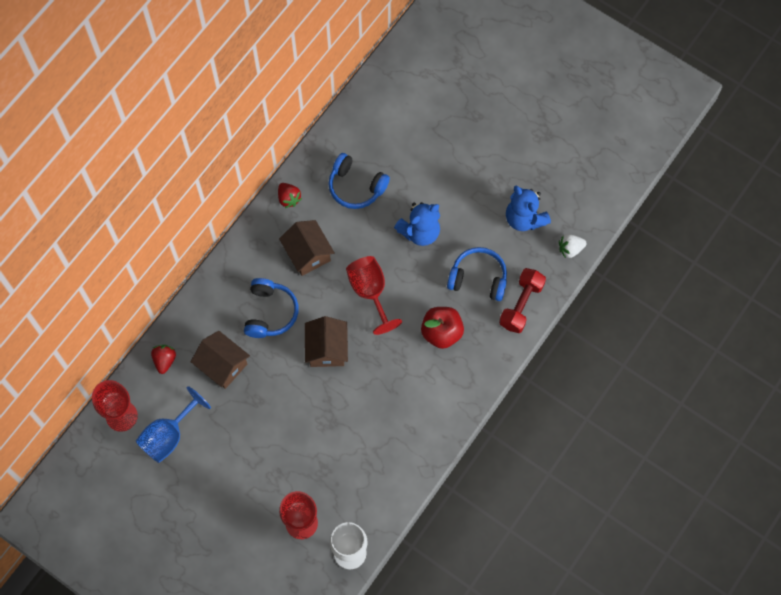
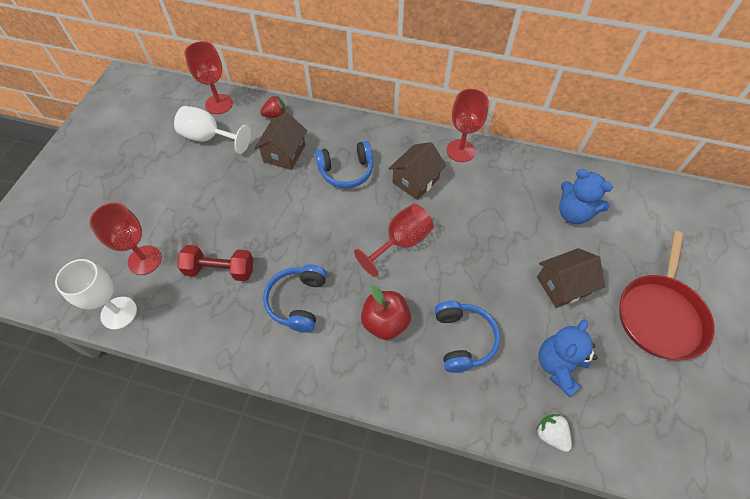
camera: 70 degrees right, 10 degrees down
blue goblet [136,386,211,463] -> white goblet [174,106,251,154]
red strawberry [278,183,302,208] -> red goblet [447,89,489,162]
brown house [305,316,348,367] -> brown house moved to [537,248,605,308]
blue headphones [329,153,390,209] -> blue headphones moved to [263,264,327,333]
blue teddy bear [394,202,440,246] -> blue teddy bear moved to [559,169,613,224]
red dumbbell [499,268,546,333] -> red dumbbell moved to [177,245,254,281]
none -> red pan [619,231,715,360]

